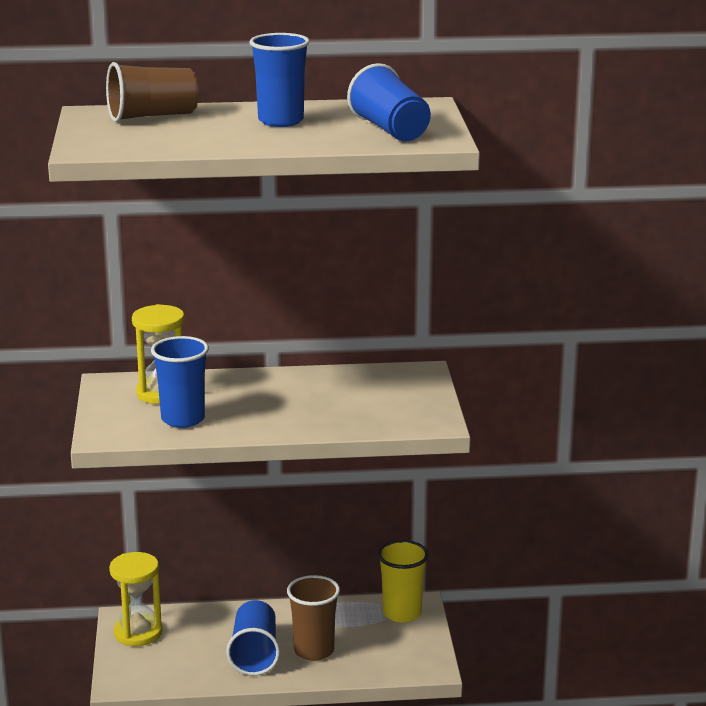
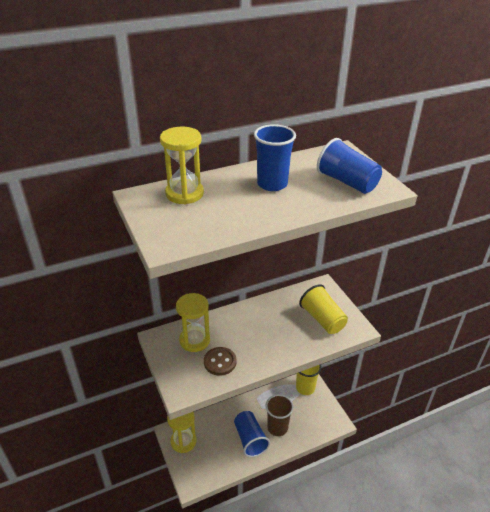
camera: 20 degrees left, 15 degrees up
brown cup [106,62,199,122] -> yellow hourglass [160,127,204,204]
blue cup [151,336,209,428] -> brown button [204,347,236,376]
none -> yellow cup [299,284,348,334]

